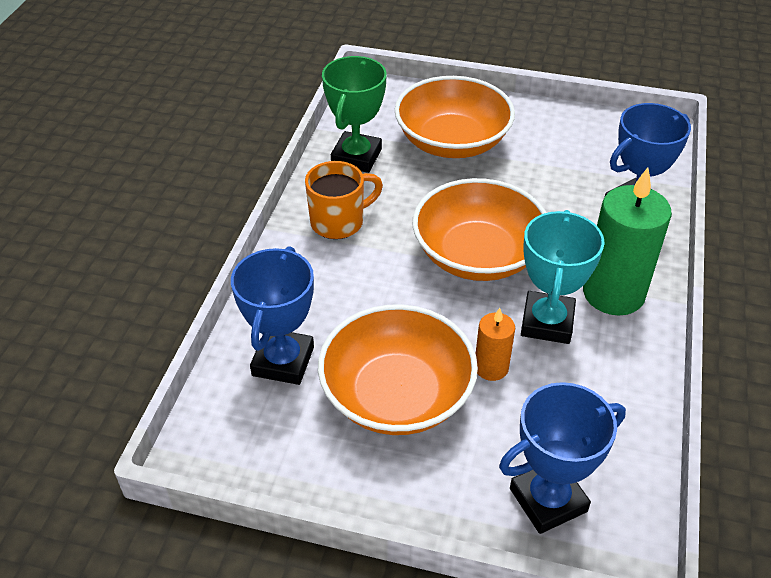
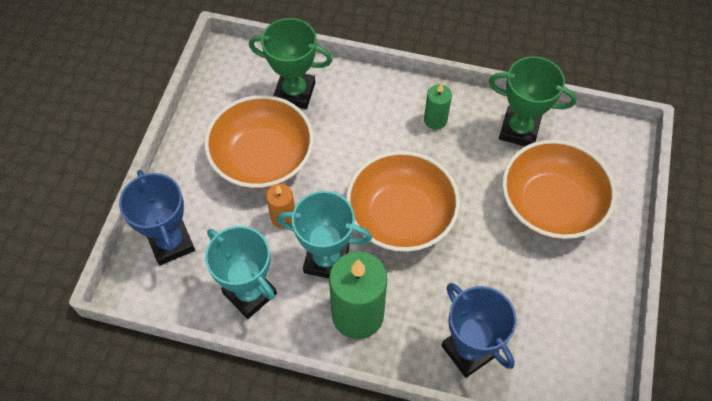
camera: 90 degrees right, 15 degrees up
blue trophy [231,246,314,385] -> green trophy [249,18,332,109]
orange mug [305,161,383,239] -> green candle [424,83,452,130]
none -> turquoise trophy [205,226,277,319]

